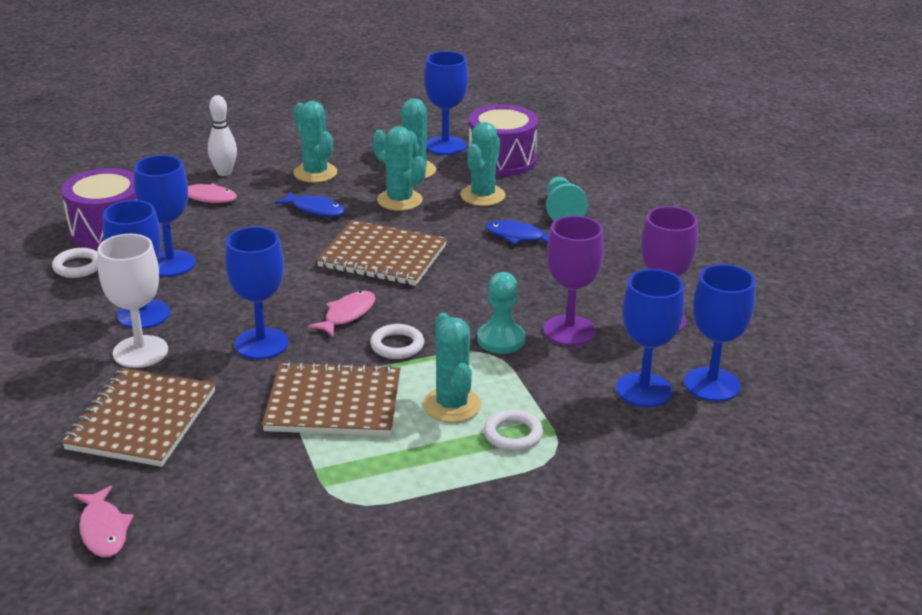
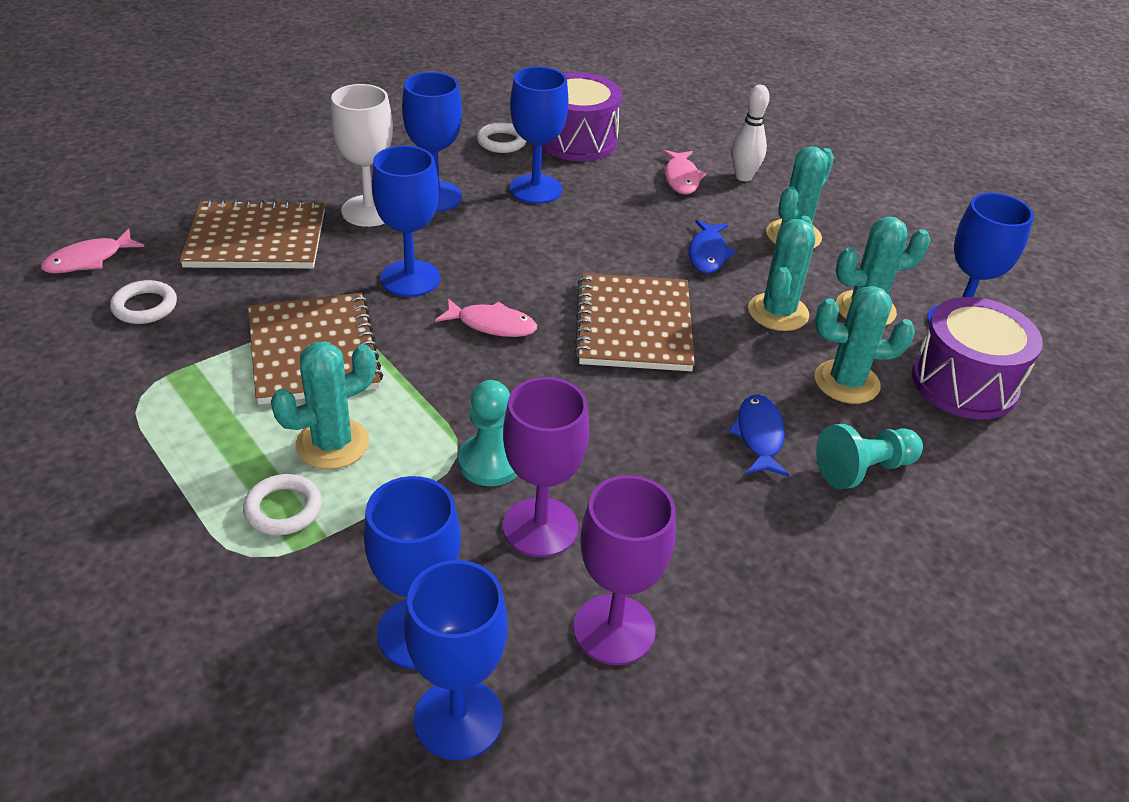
camera: 70 degrees right, 10 degrees up
white ring [370,324,424,359] -> white ring moved to [110,280,177,324]

